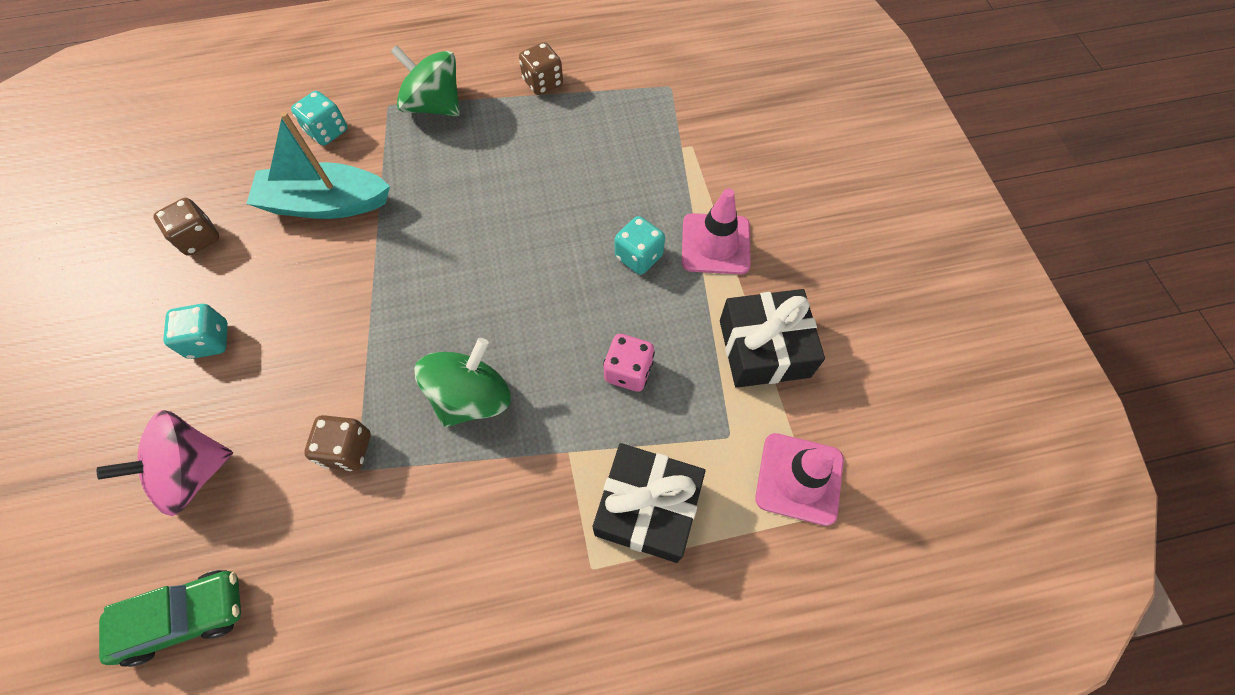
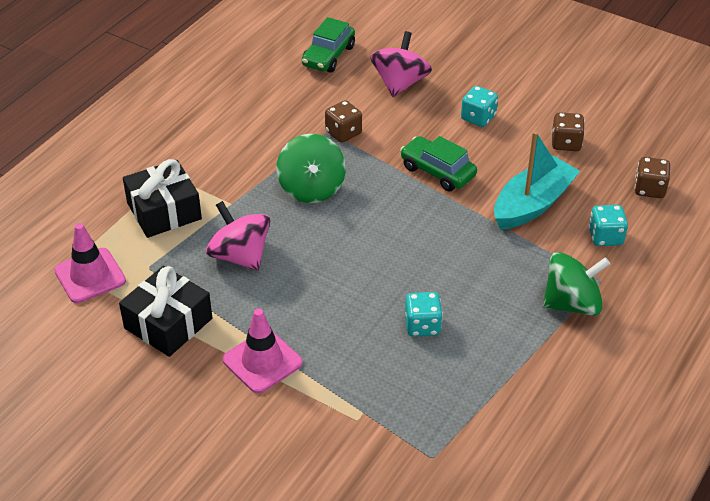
camera: 135 degrees right, 20 degrees down
brown dice [519,42,563,95] -> brown dice moved to [634,157,670,198]
pink dice [603,334,655,392] -> pink spinning top [206,201,270,271]
turquoise dice [615,216,665,275] -> turquoise dice moved to [405,292,443,337]
none -> green car [400,136,477,191]

